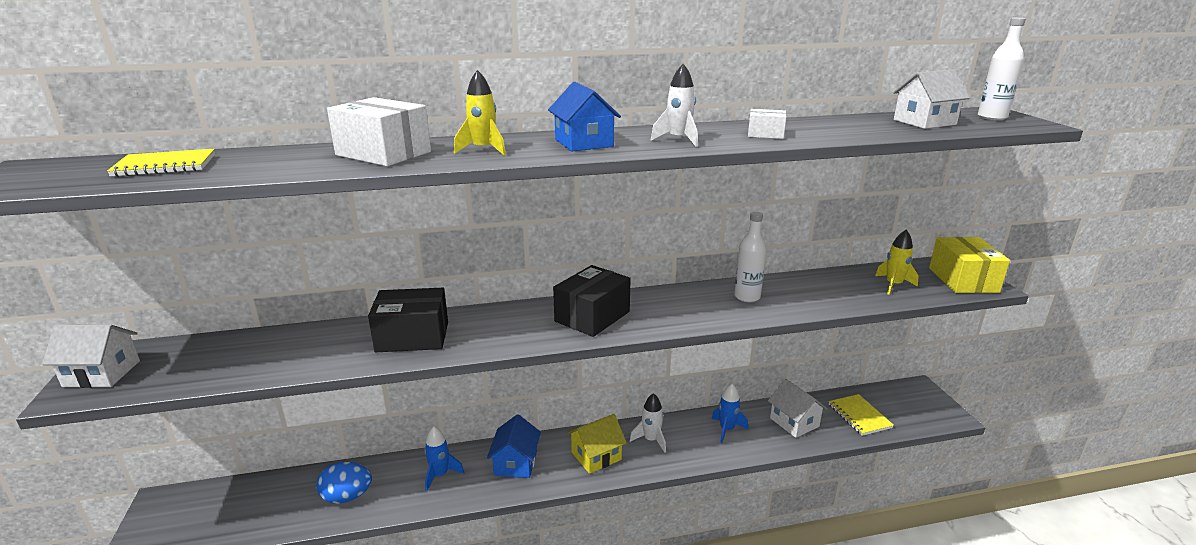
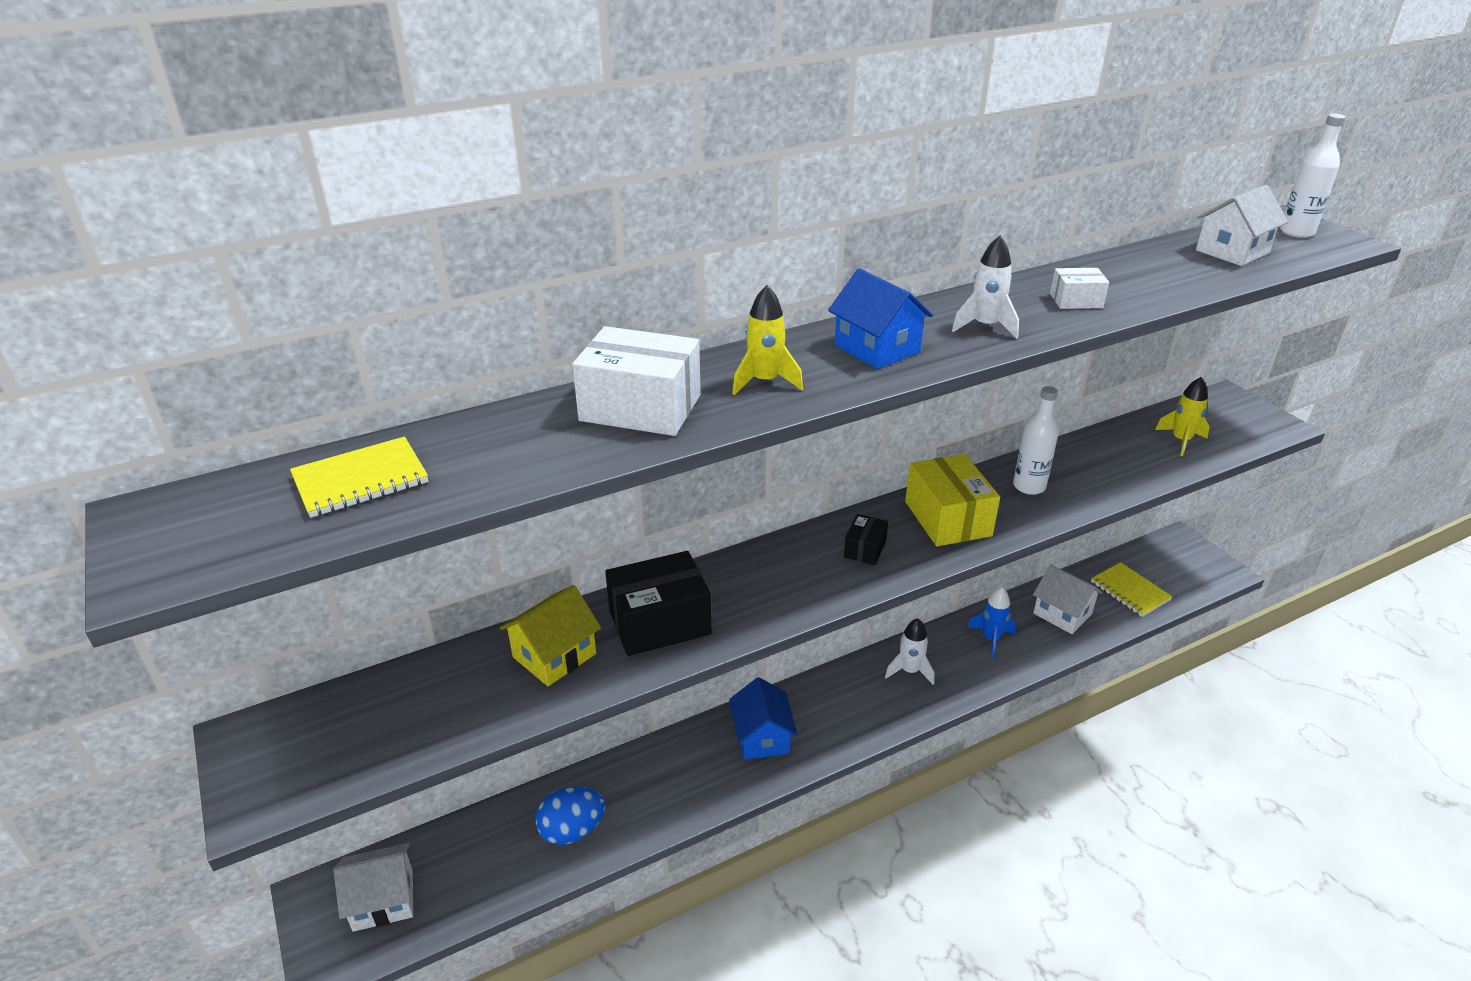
camera: 15 degrees left, 10 degrees up
white house [42,325,140,388] -> white house moved to [333,843,413,932]
blue rocket [424,426,464,491] -> none
black box [553,265,631,337] -> black box [844,514,888,565], size x0.52
yellow house [567,414,627,474] -> yellow house moved to [500,585,601,686]
yellow box [929,237,1010,293] -> yellow box moved to [905,454,1000,546]

